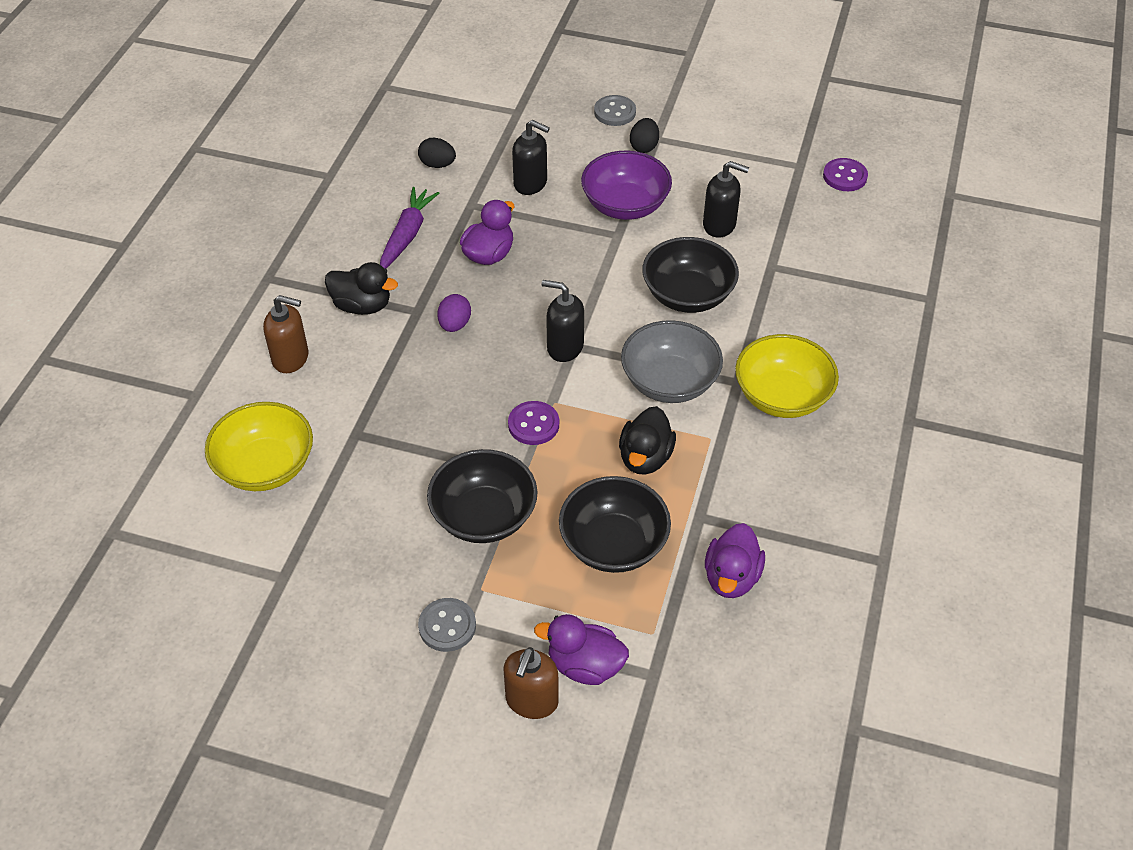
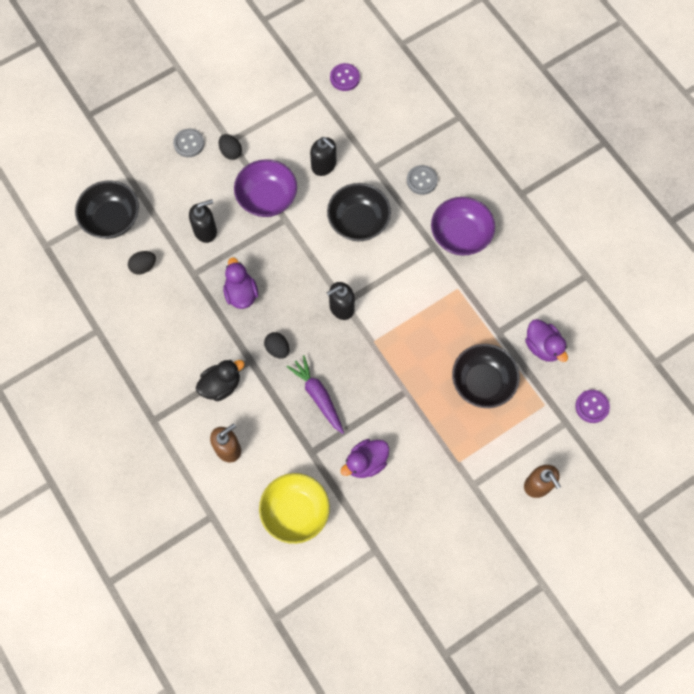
camera: 50 degrees left, 20 degrees up
purple carrot [380,187,439,269] -> purple carrot moved to [287,355,344,434]
grey button [418,598,476,652] -> grey button moved to [407,165,438,195]
black bowl [427,449,538,543] -> black bowl moved to [75,180,139,239]
purple egg [437,294,471,332] -> black egg [264,332,289,359]
purple button [508,401,559,445] -> purple button moved to [575,390,610,423]
purple duck [534,614,629,685] -> purple duck moved to [341,439,389,478]
black duck [619,406,676,475] -> none
grey bowl [621,320,723,403] -> none
black soap dispenser [703,161,749,238] -> black soap dispenser turned 75 degrees clockwise [310,137,336,176]
yellow bowl [735,334,839,418] -> purple bowl [431,197,495,256]

